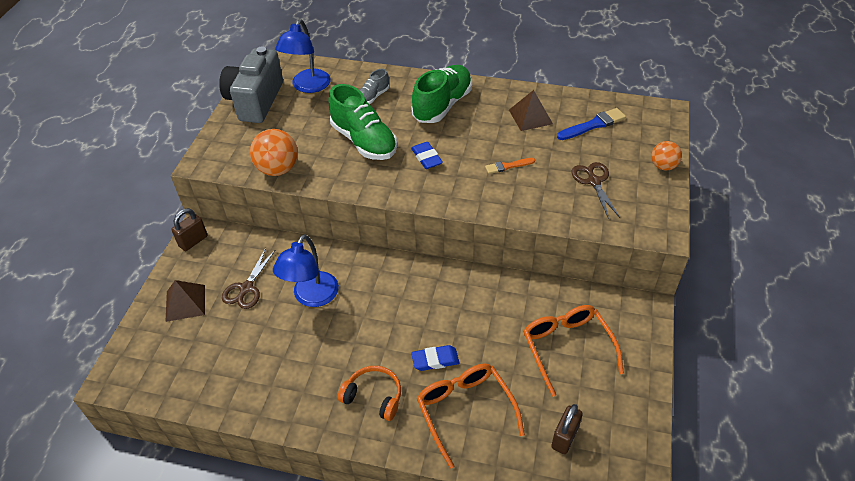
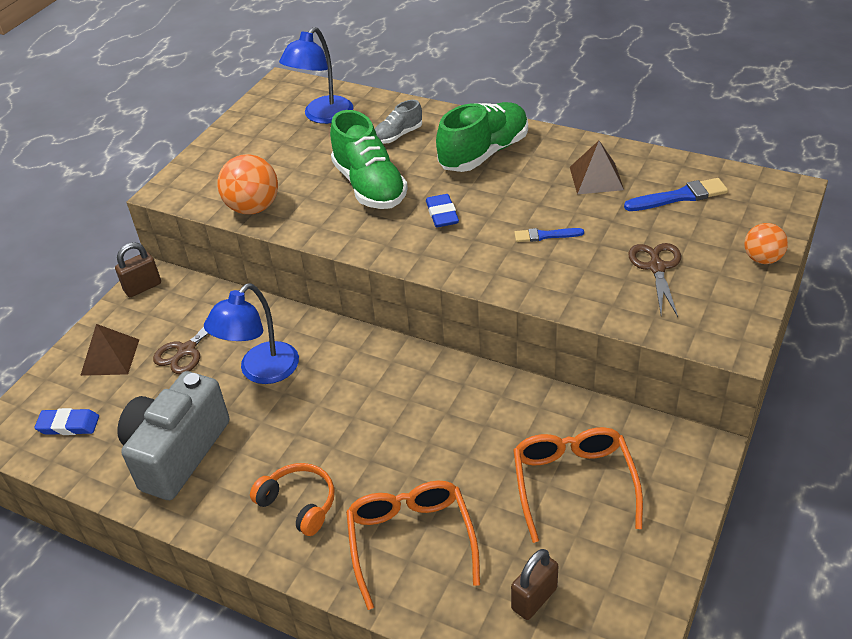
camera: 15 degrees right, 5 degrees down
grey camera [219,46,283,123] -> grey camera moved to [117,371,229,500]
blue eraser [411,345,459,371] -> blue eraser moved to [35,408,99,435]
orange brush [485,158,535,174] -> blue brush [514,228,584,242]

